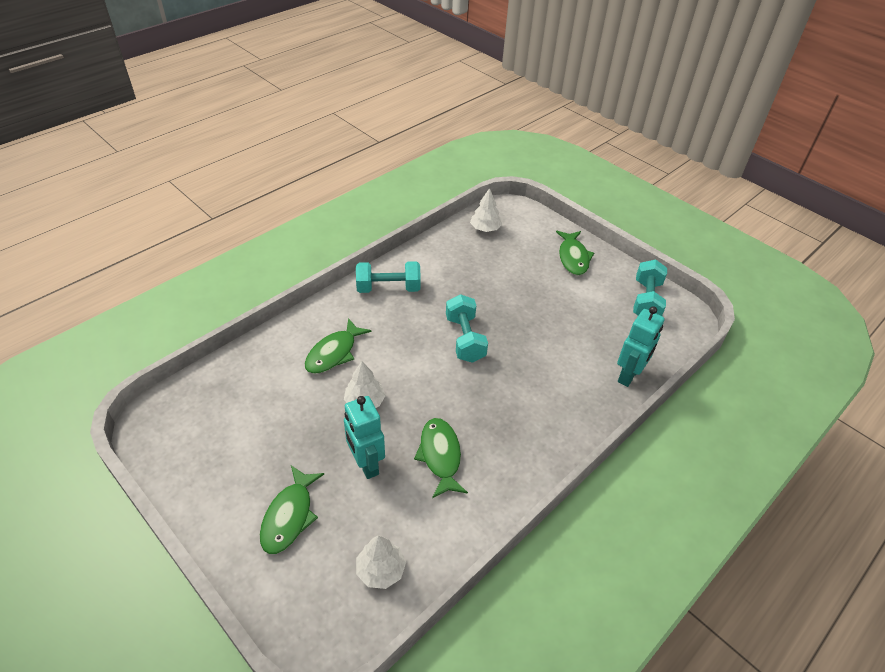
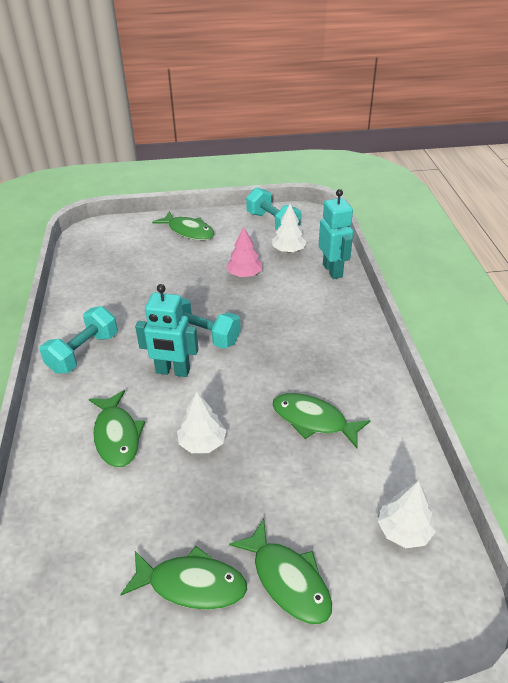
camera: 50 degrees left, 5 degrees down
turquoise robot [344,396,385,479] -> turquoise robot moved to [135,284,199,377]
white tree [470,188,502,232] -> white tree moved to [272,204,307,253]
none -> green fish [120,546,247,610]
none -> pink tree [226,226,262,277]

